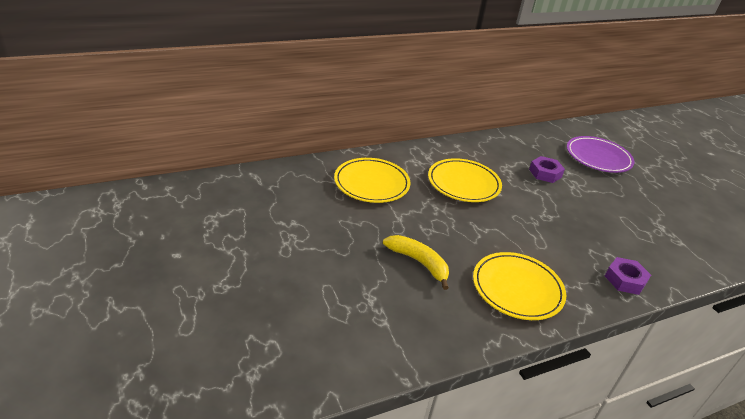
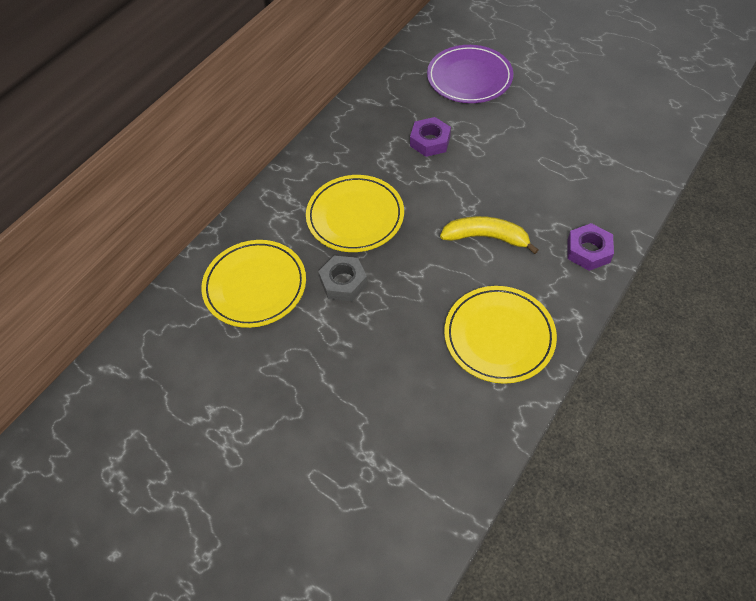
camera: 25 degrees left, 20 degrees up
yellow banana [383,235,449,290] -> yellow banana moved to [440,216,538,254]
none -> grey nut [318,255,368,301]

